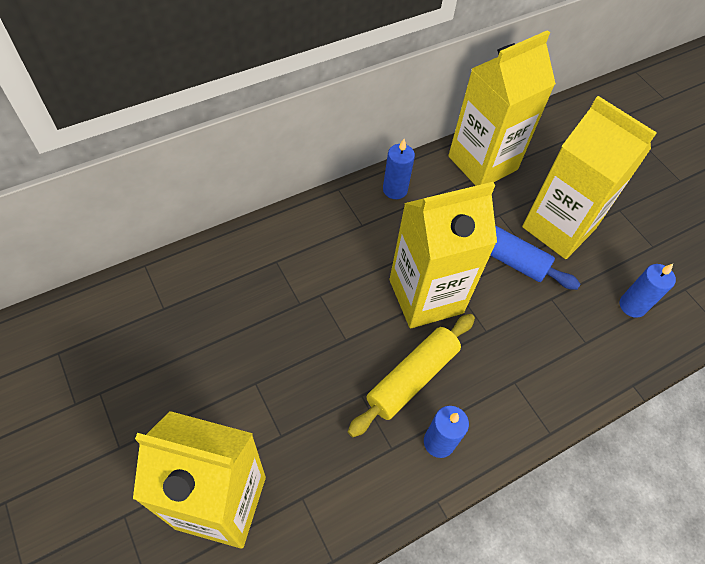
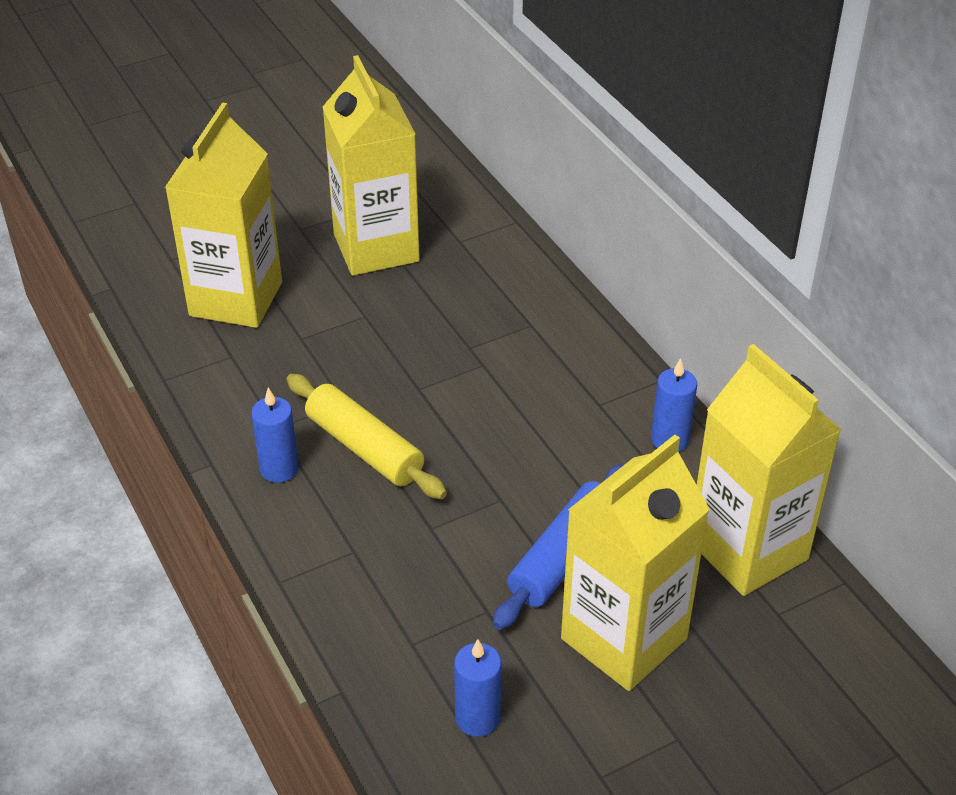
camera: 95 degrees right, 15 degrees down
yellow carton [389,182,497,328] -> yellow carton moved to [323,55,420,276]

